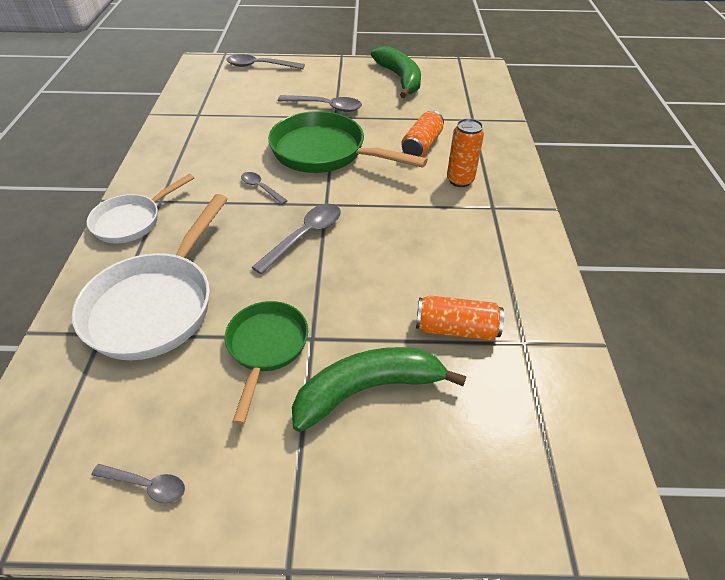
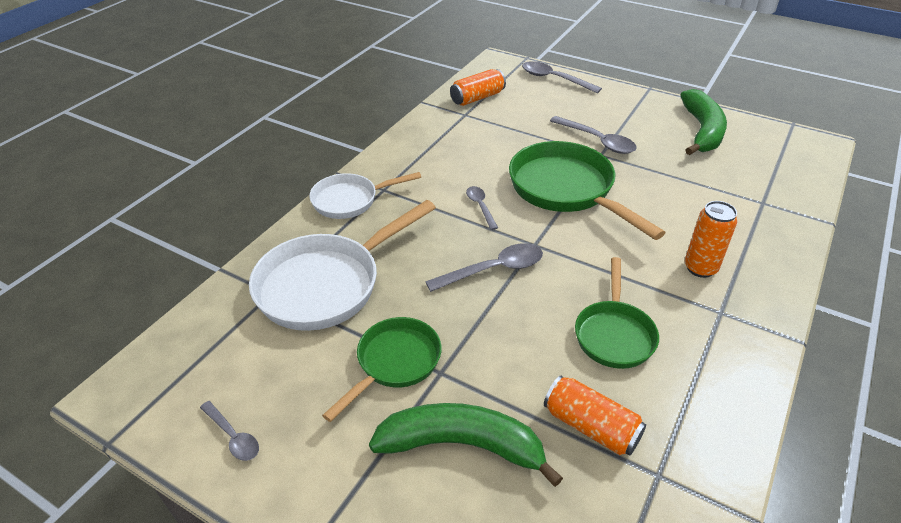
camera: 30 degrees right, 5 degrees down
orange can [401,110,444,157] -> orange can moved to [450,69,506,106]
none -> green pan [575,257,659,369]

